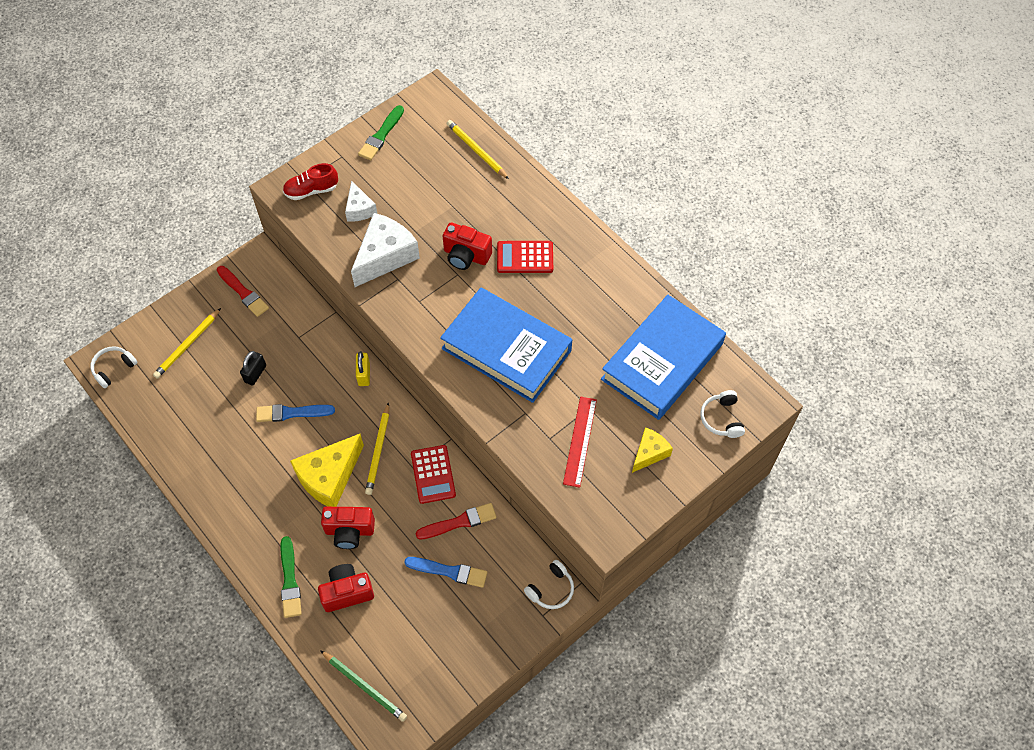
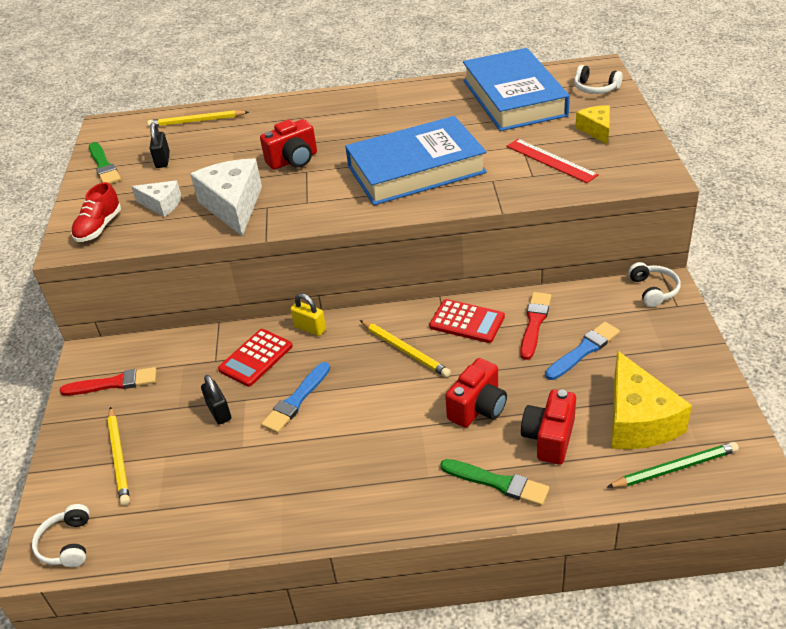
camera: 50 degrees left, 20 degrees down
yellow cheese [290,434,364,507] -> yellow cheese moved to [611,351,692,449]
red calculator [497,241,553,273] -> red calculator moved to [218,329,293,387]
none -> black padlock [150,122,170,168]

